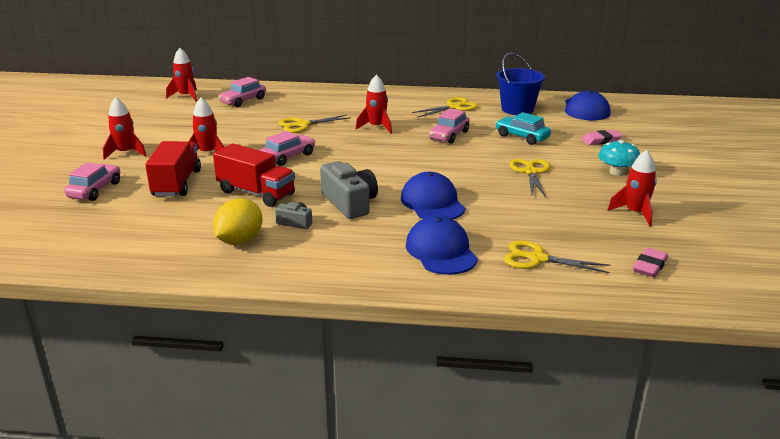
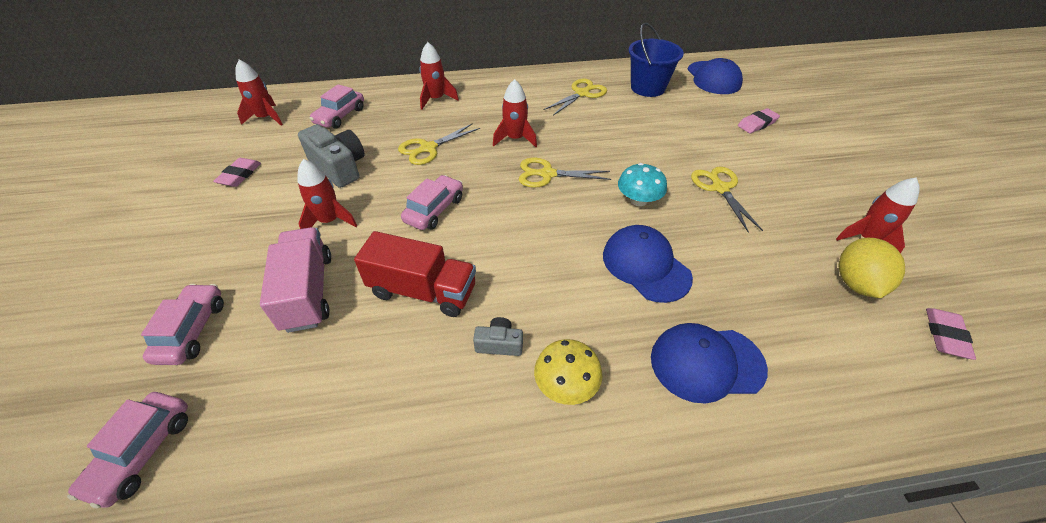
camera: 15 degrees left, 20 degrees up
red rocket [103,97,146,160] -> red rocket moved to [419,42,459,110]
red truck [145,141,201,197] -> pink truck [260,227,331,333]
yellow lemon [213,198,262,245] -> yellow lemon moved to [838,238,905,298]
grey camera [320,161,378,219] -> grey camera moved to [298,124,365,188]
blue cap [406,216,478,275] -> blue cap turned 60 degrees counterclockwise [651,323,768,404]
pink car [429,108,470,144] -> pink car moved to [67,392,188,509]
turquoise car [495,112,551,145] -> none
yellow scissors [504,240,610,273] -> yellow scissors moved to [519,158,611,188]
turquoise mushroom [598,140,640,176] -> turquoise mushroom moved to [618,163,667,206]
none -> pink eraser [213,158,261,187]
none -> yellow mushroom [534,339,602,405]

